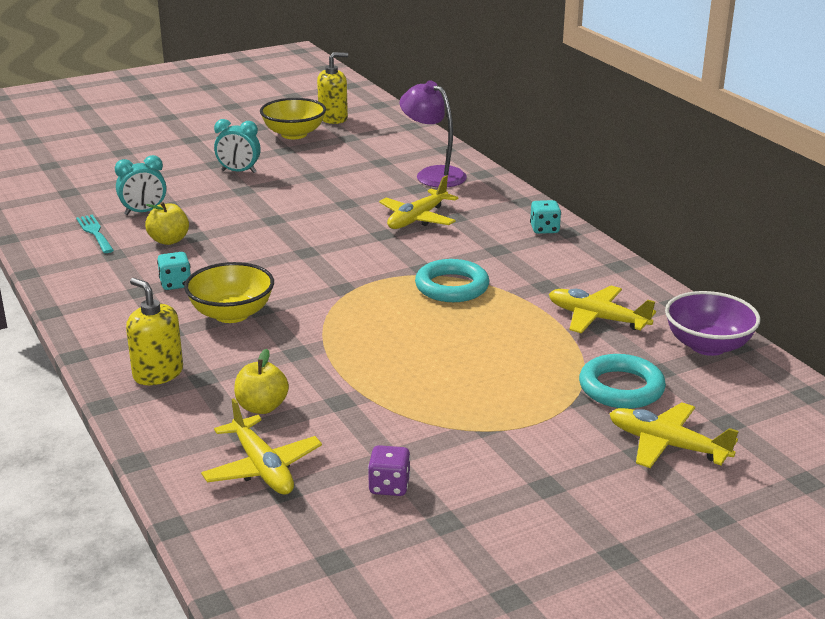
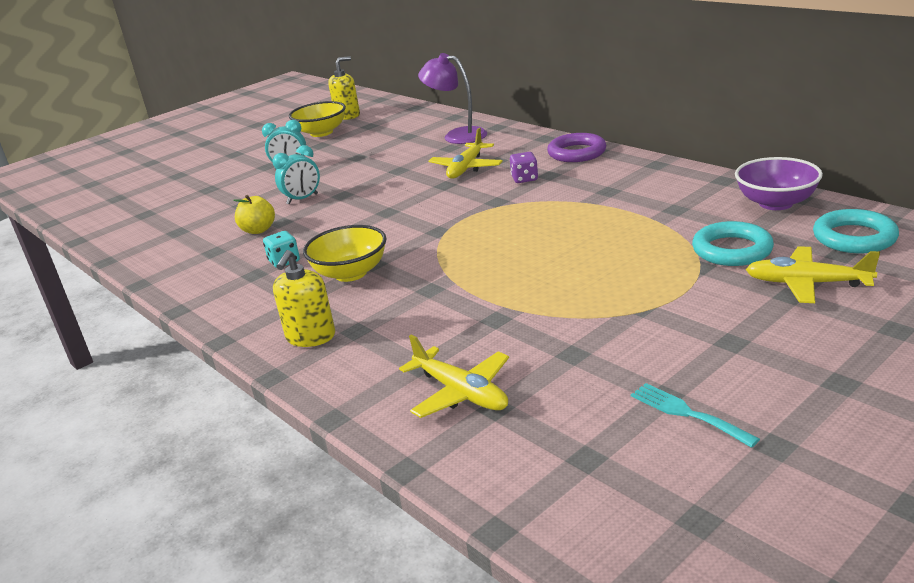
camera: 10 degrees left, 0 degrees up
turquoise fork [76,215,114,253] -> turquoise fork moved to [631,383,760,448]
turquoise clock [115,155,166,215] -> turquoise clock moved to [272,145,320,204]
yellow soap dispenser [126,278,183,385] -> yellow soap dispenser turned 105 degrees counterclockwise [273,250,335,347]
yellow apple [234,349,289,414] -> none
purple dice [368,445,411,496] -> purple dice moved to [510,152,538,183]
turquoise ring [415,259,489,302] -> turquoise ring moved to [813,209,899,253]
turquoise dice [530,200,561,234] -> purple ring [547,133,606,162]
yellow plane [549,286,656,333] -> none

